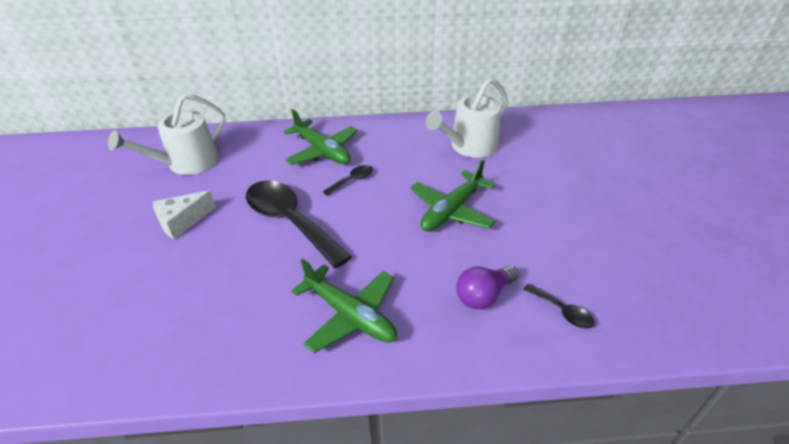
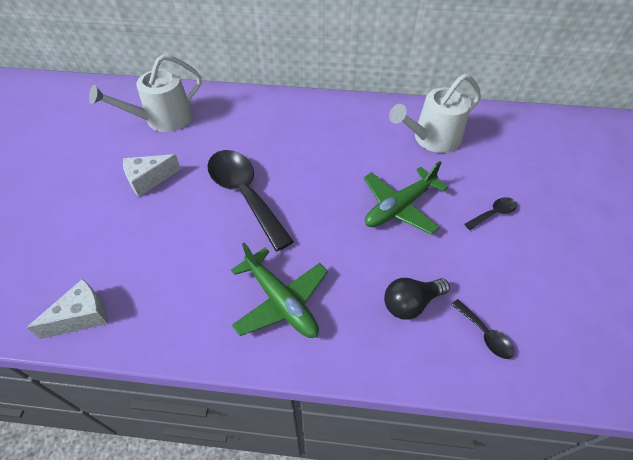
camera: 10 degrees right, 10 degrees up
green plane [283,109,358,165] -> none
black spoon [323,165,373,196] -> black spoon moved to [464,197,517,230]
purple light bulb [456,265,519,309] -> black light bulb [384,278,450,320]
none -> white cheese [27,279,108,339]

